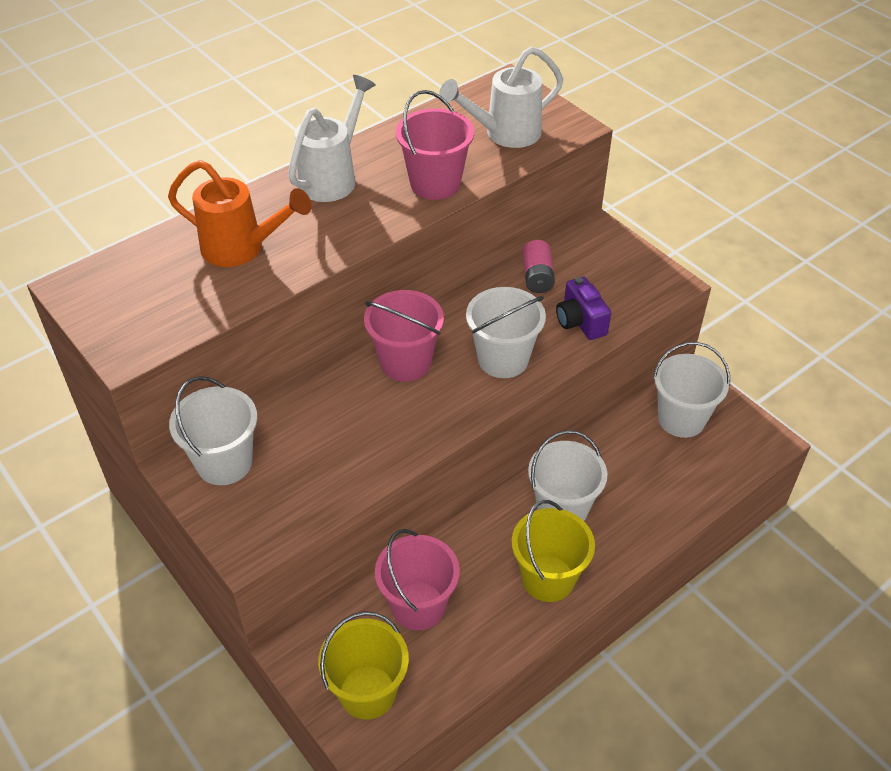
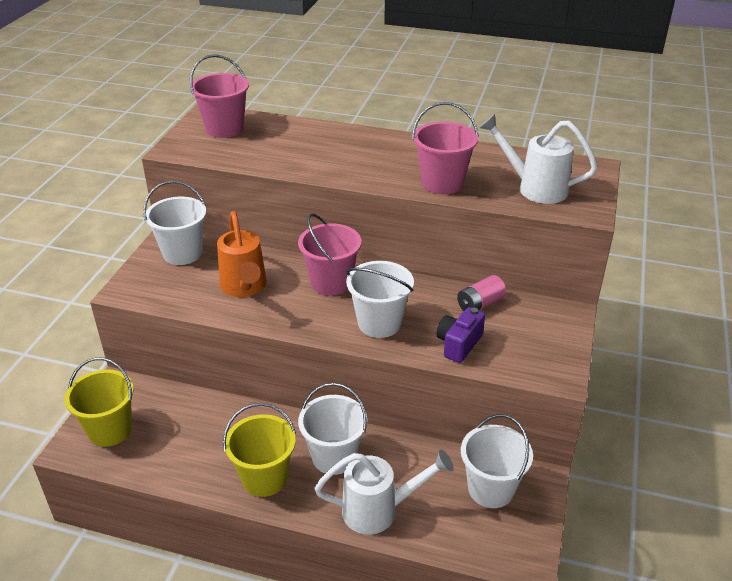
camera: 55 degrees right, 10 degrees down
orange watering can [168,160,312,267] -> orange watering can moved to [217,211,267,297]
white watering can [288,75,376,202] -> white watering can moved to [315,450,454,534]
pink bucket [375,529,460,630] -> pink bucket moved to [190,54,249,138]

